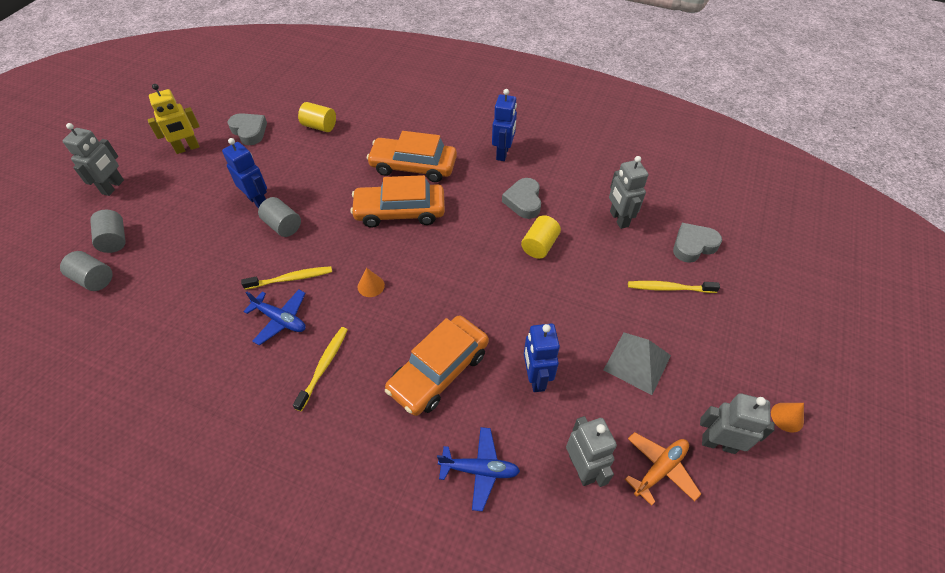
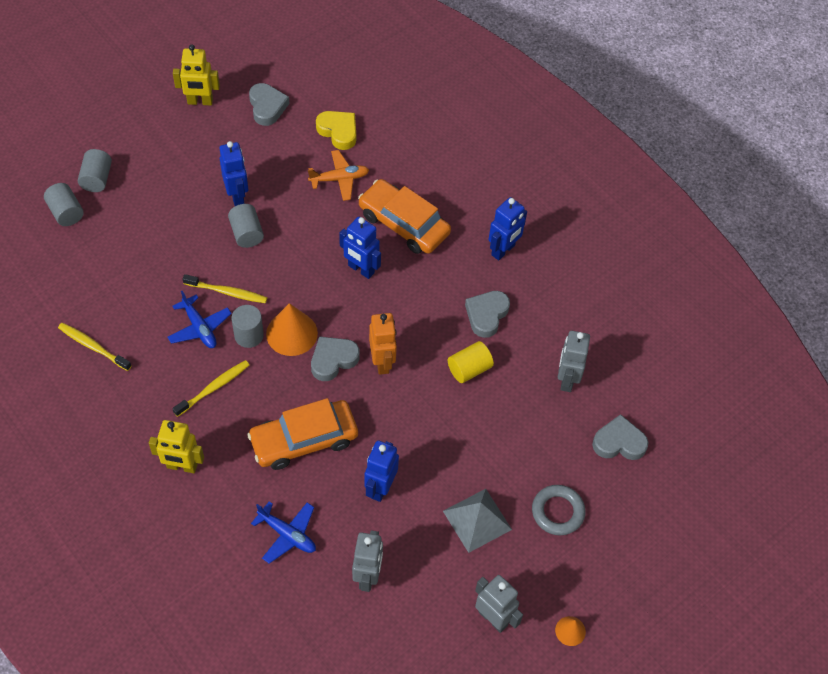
camera: 25 degrees right, 5 degrees up
grey robot [62,123,124,196] -> none
yellow cylinder [298,102,336,132] -> yellow heart [316,111,356,150]
orange car [350,175,445,228] -> blue robot [339,217,381,279]
orange cone [358,268,385,297] -> orange cone [266,303,318,356], size x1.89
orange plane [625,432,701,506] -> orange plane moved to [308,150,369,201]
yellow toothbrush [628,281,720,293] -> yellow toothbrush moved to [58,323,132,371]
none -> yellow robot [149,420,204,473]
none -> grey cylinder [232,305,264,348]
none -> grey heart [311,336,360,381]
none -> orange robot [369,313,397,375]
none -> grey ring [532,485,585,536]

